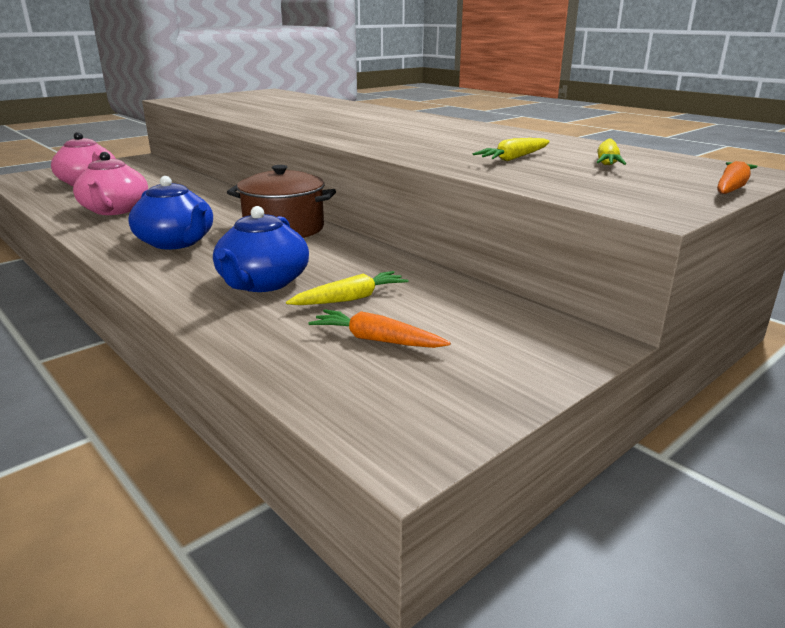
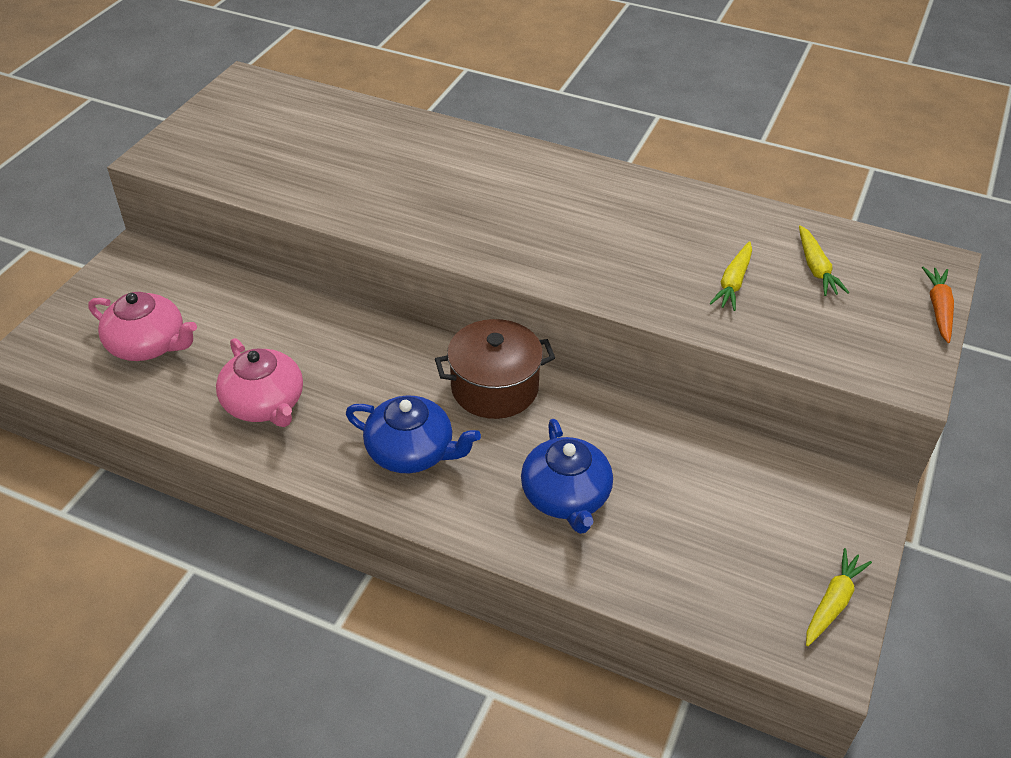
camera: 25 degrees left, 20 degrees up
yellow carrot [286,271,408,305] -> yellow carrot moved to [806,548,872,646]
orange carrot [309,309,451,348] -> none

